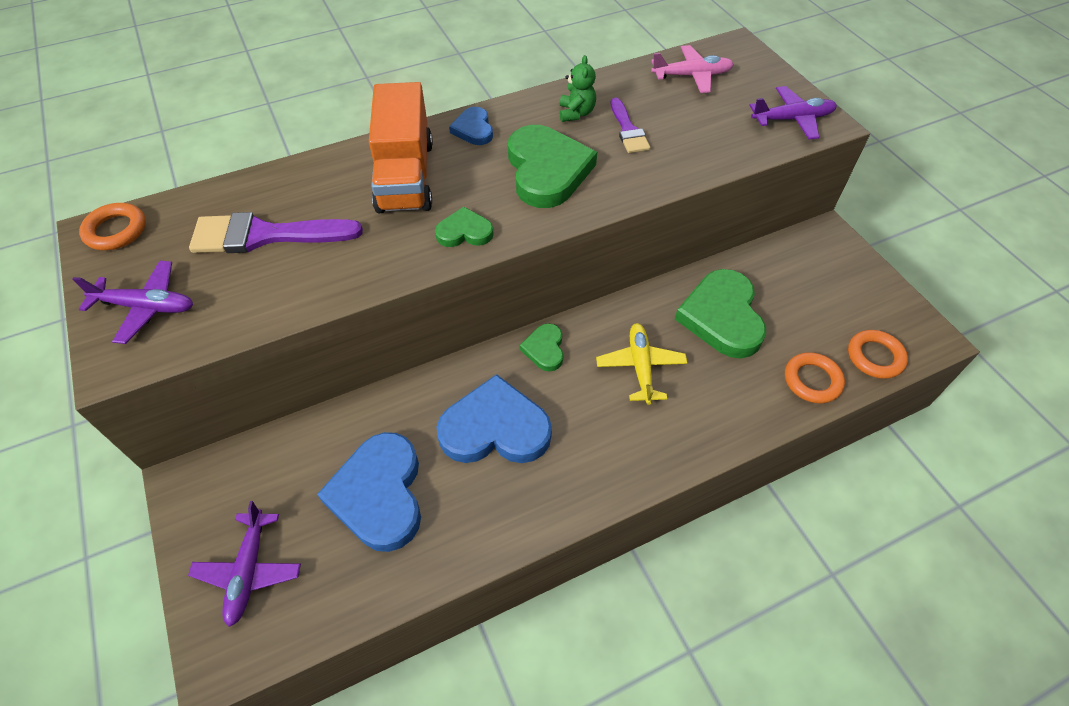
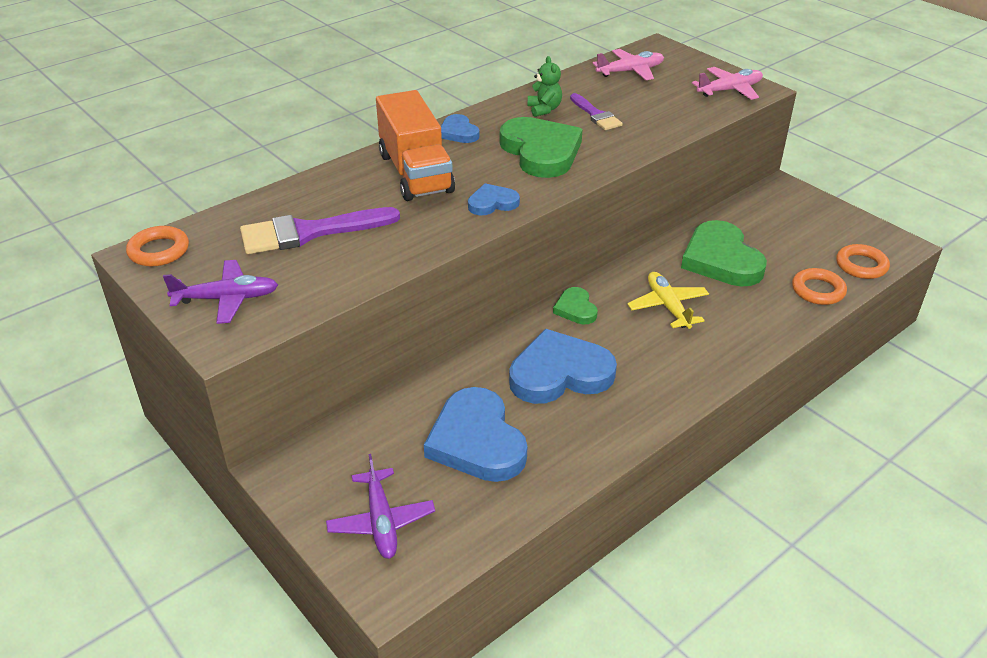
camera: 15 degrees left, 15 degrees down
green heart [435,207,494,247] -> blue heart [468,183,520,215]
purple plane [749,86,837,140] -> pink plane [692,67,763,100]

